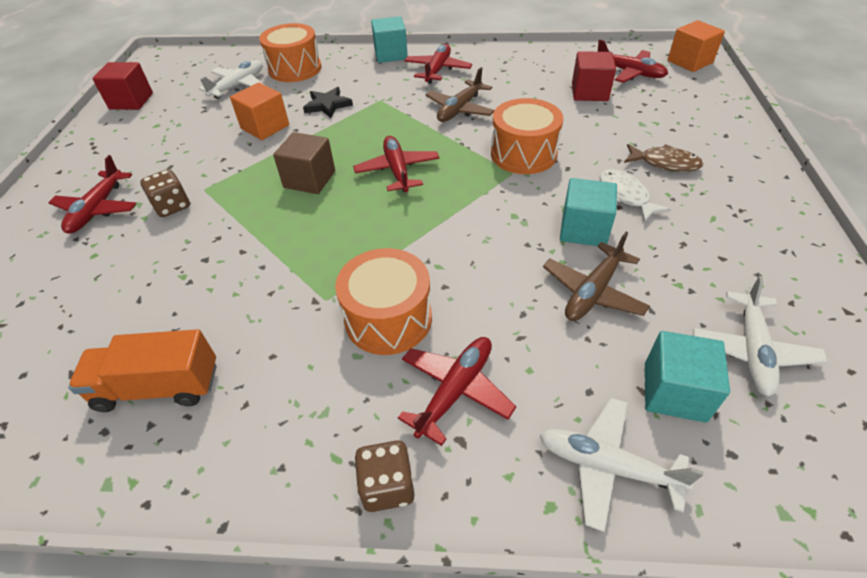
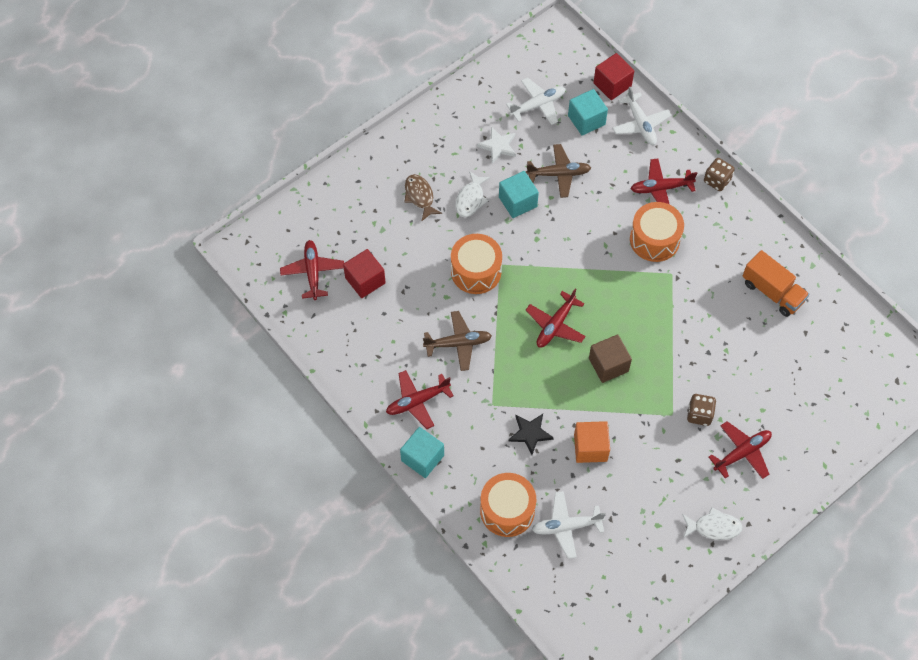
camera: 135 degrees left, 15 degrees up
red cube [92,62,153,110] -> red cube moved to [593,53,634,100]
orange cube [668,20,725,72] -> none
none -> white star [477,127,516,163]
none -> white fish [682,507,743,540]

